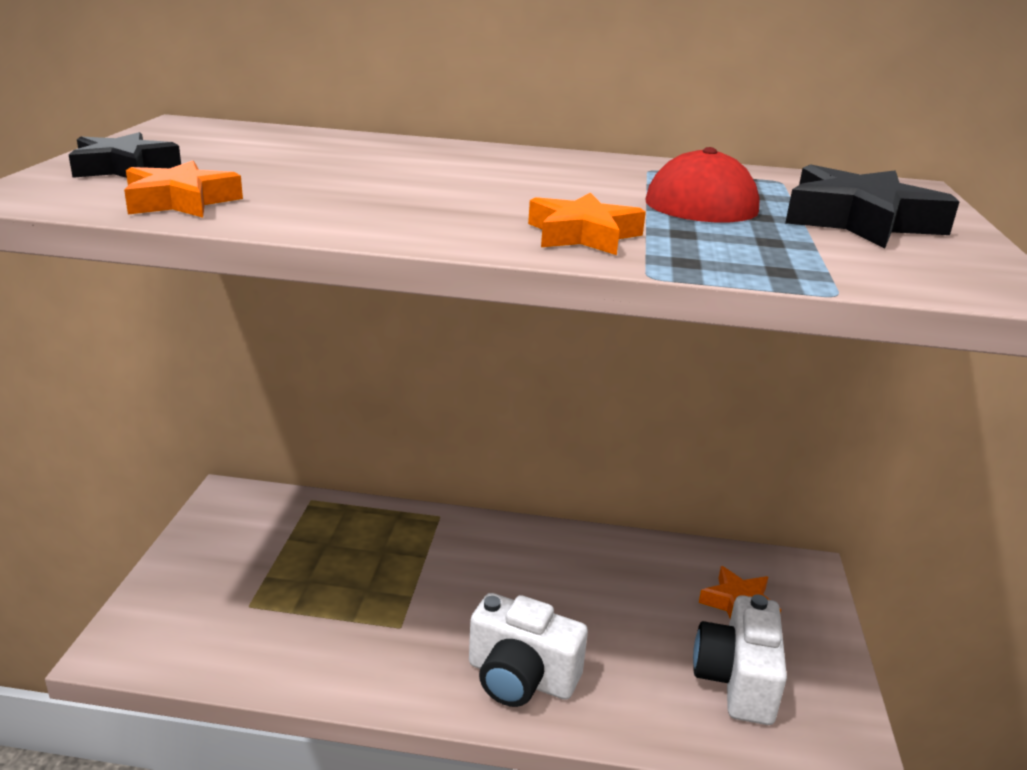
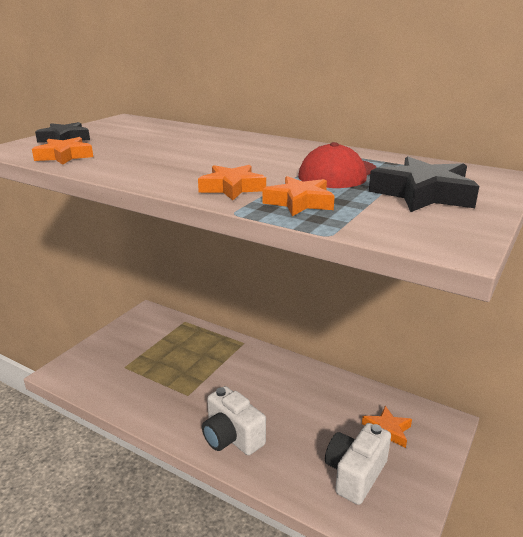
camera: 25 degrees right, 0 degrees up
none -> orange star [262,176,335,216]

